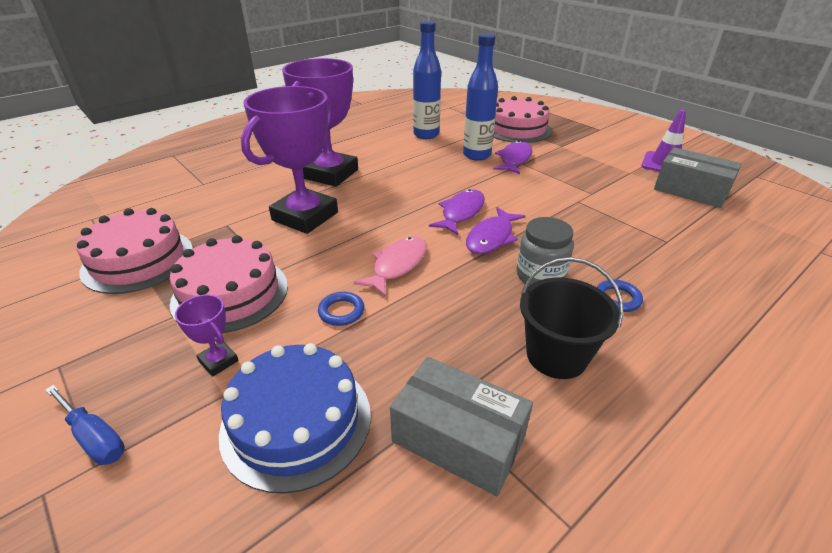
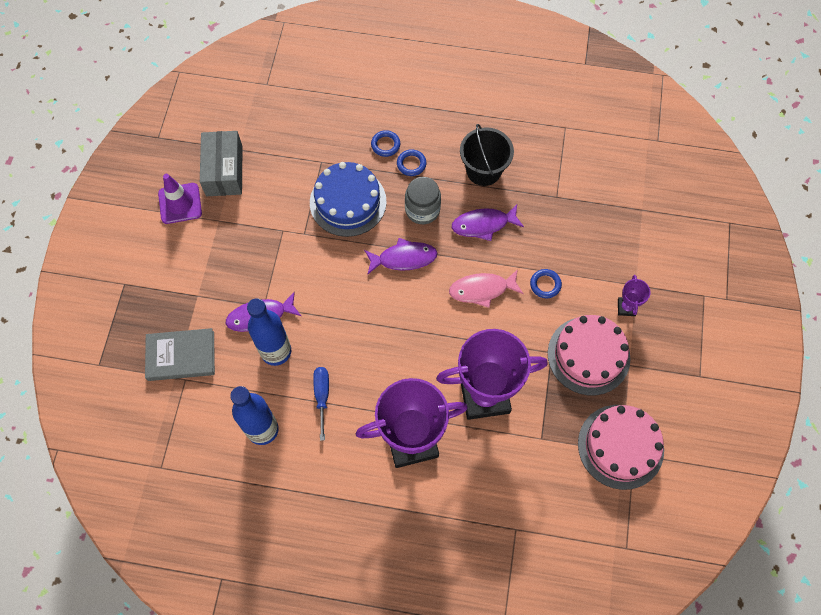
camera: 130 degrees left, 30 degrees up
blue screwdriver [45,385,125,465] -> blue screwdriver moved to [313,367,329,441]
blue cake [219,343,371,493] -> blue cake moved to [310,162,387,237]
grey box [390,357,533,496] -> none
purple fish [429,189,485,235] -> purple fish moved to [452,204,524,241]
pink cake [493,96,552,143] -> grey book [145,328,215,381]
none -> blue ring [371,130,400,157]

